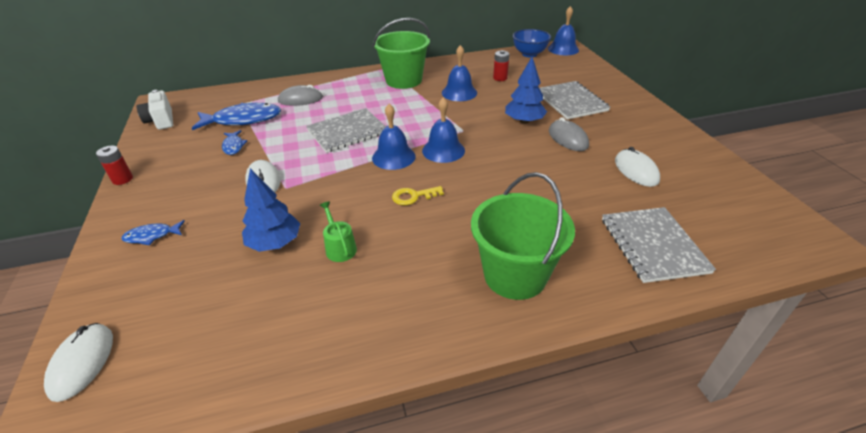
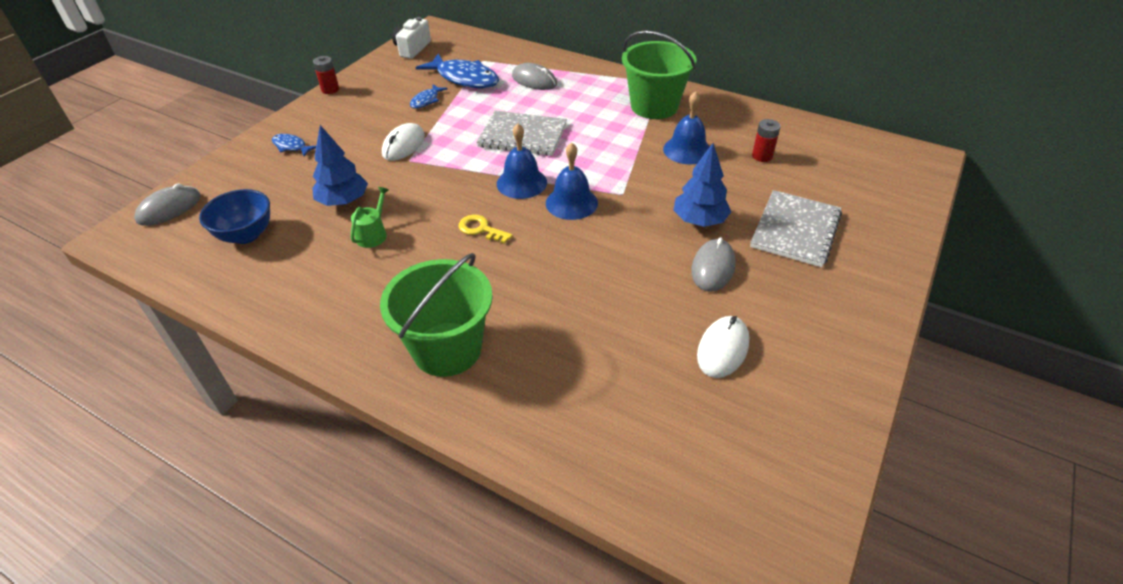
camera: 45 degrees right, 5 degrees up
white mouse [44,323,113,402] -> grey mouse [134,183,201,226]
blue bowl [513,29,551,58] -> blue bowl moved to [199,189,270,244]
blue bell [548,6,579,55] -> none
grey notebook [602,207,716,283] -> none

